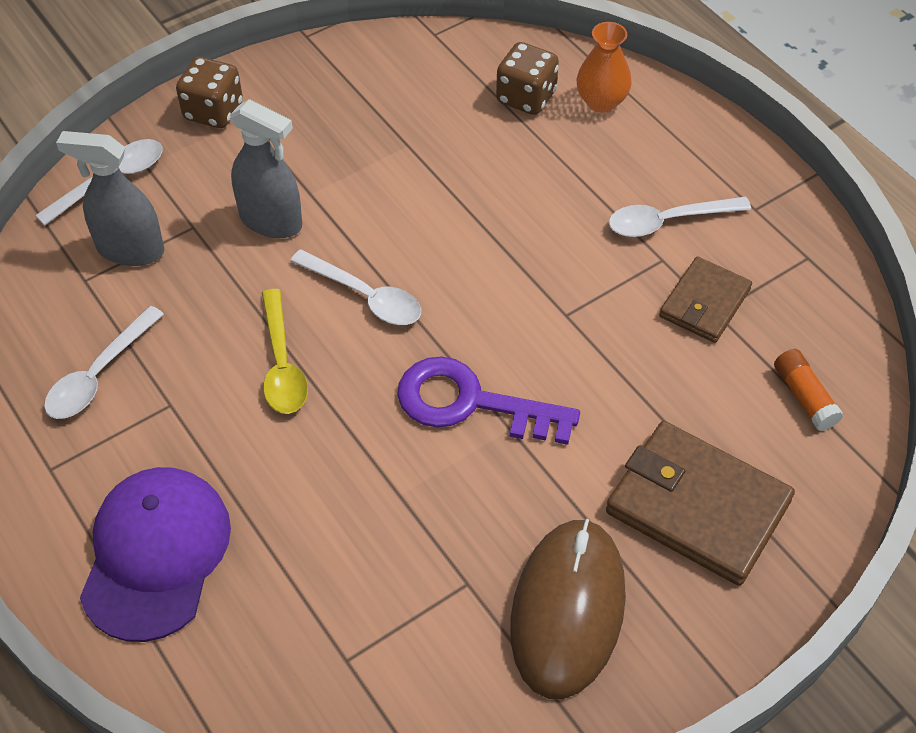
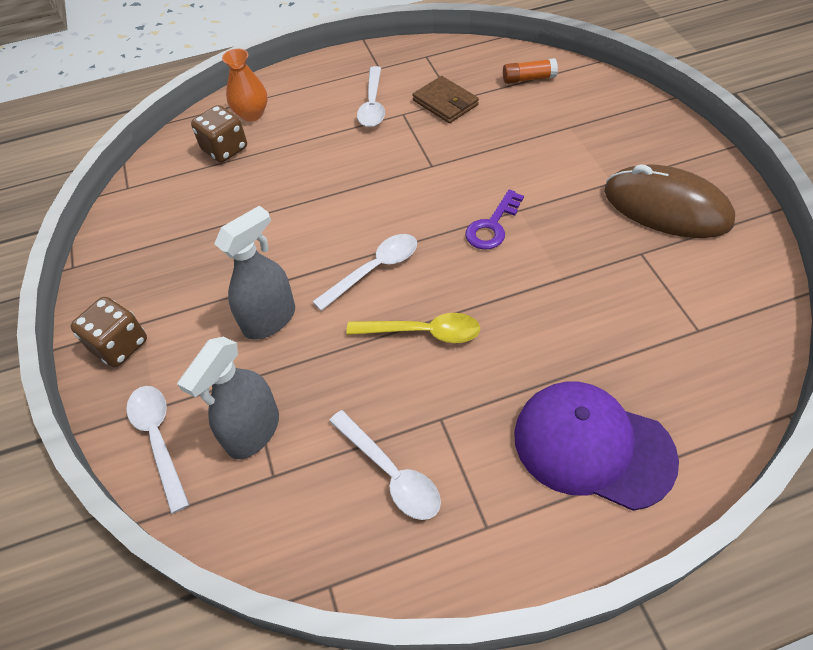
camera: 70 degrees left, 0 degrees up
purple key [397,356,580,445] -> purple key [465,190,524,250], size x0.64
brown wallet [606,421,795,586] -> none

